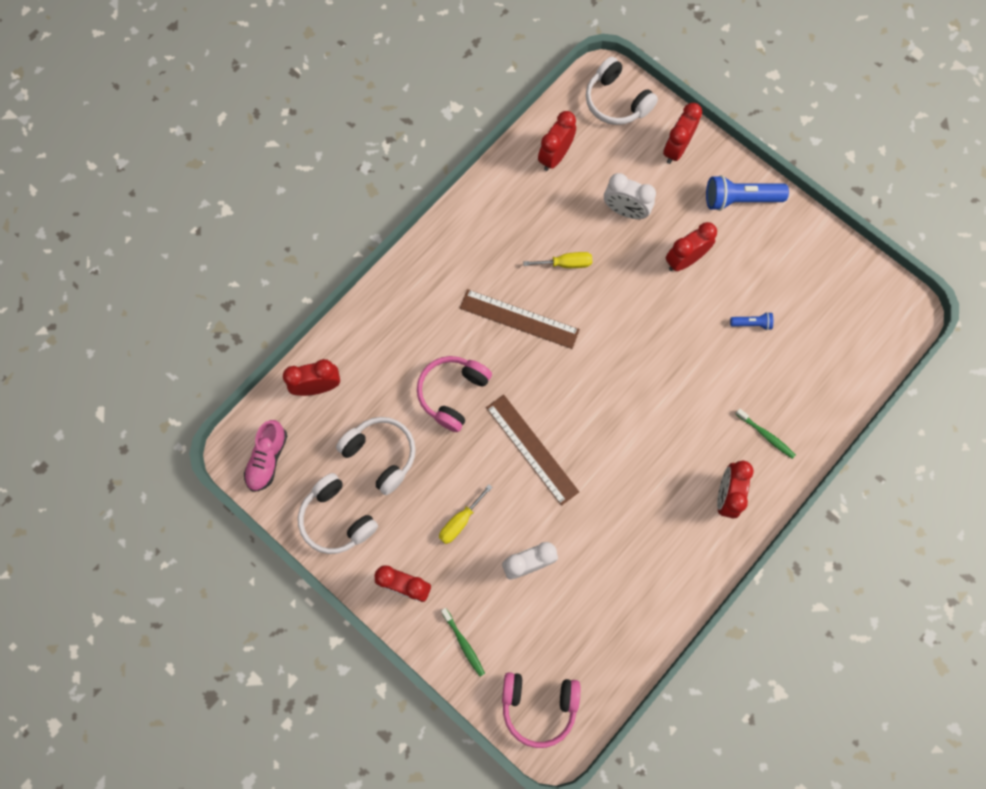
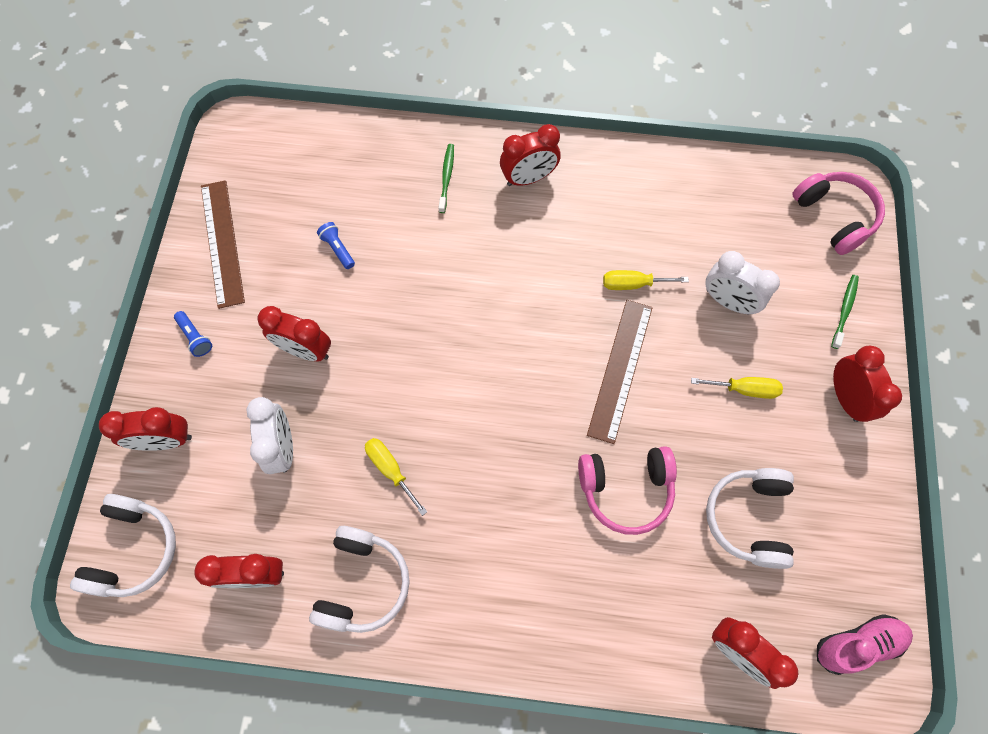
camera: 125 degrees left, 5 degrees down
white headphones [298,473,378,554] -> white headphones moved to [309,526,410,633]
brown ruler [460,289,580,349] -> brown ruler moved to [201,180,245,309]
blue flashlight [706,175,789,211] -> blue flashlight [174,311,212,357], size x0.51
none -> yellow screwdriver [603,270,689,290]

